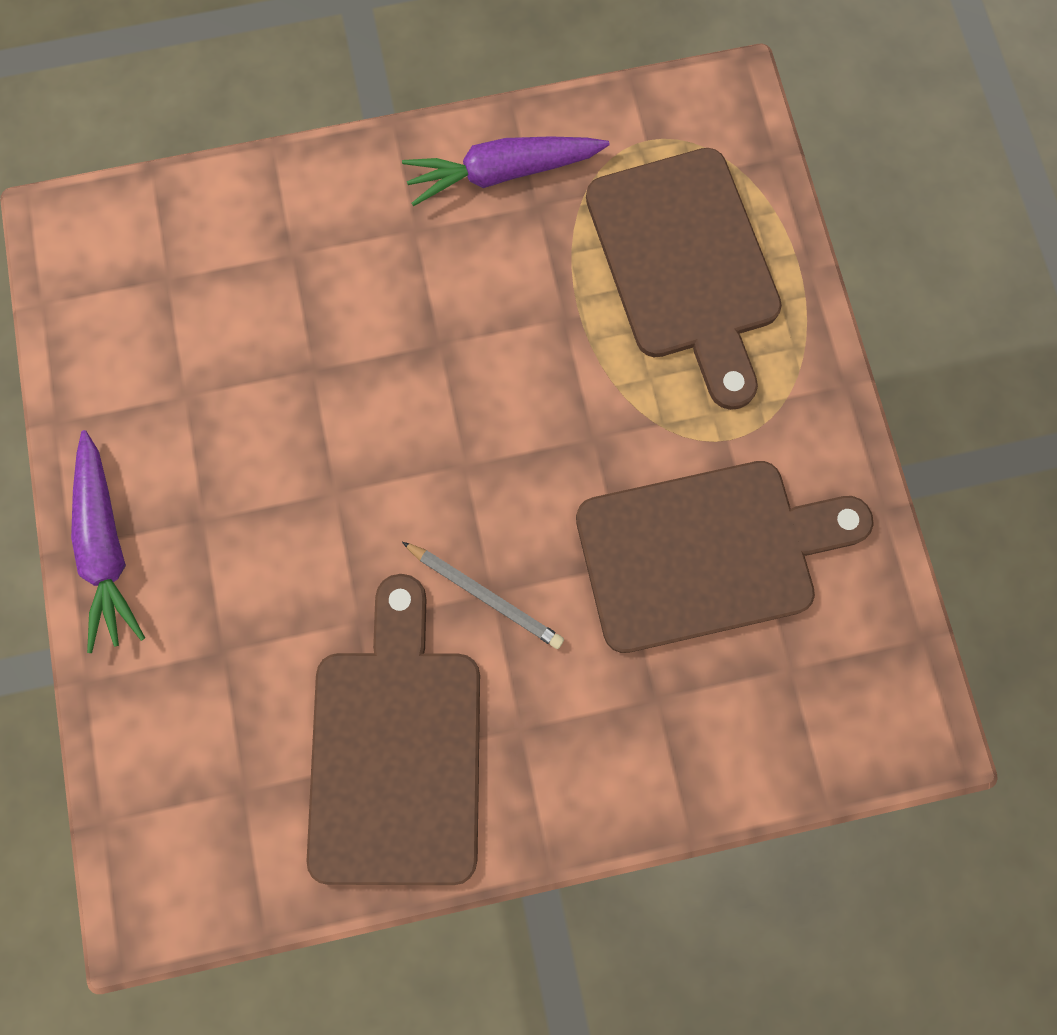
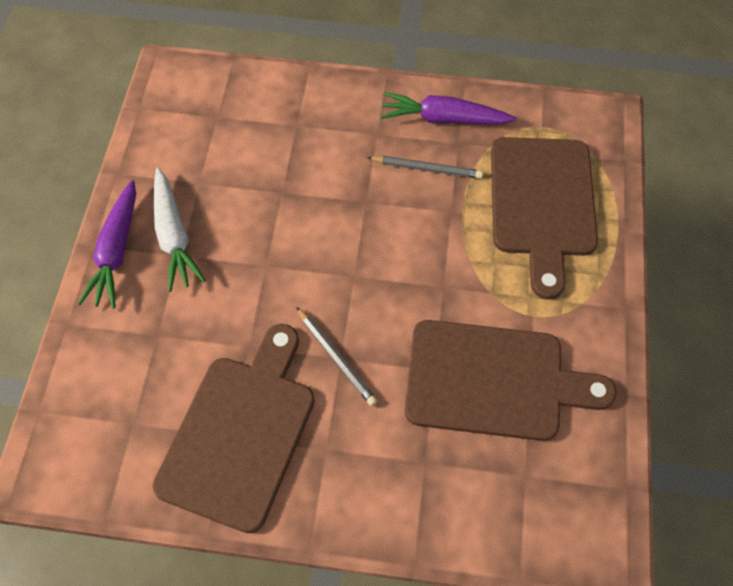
camera: 20 degrees right, 15 degrees down
none -> white carrot [154,168,206,292]
none -> grey pencil [367,156,483,179]

